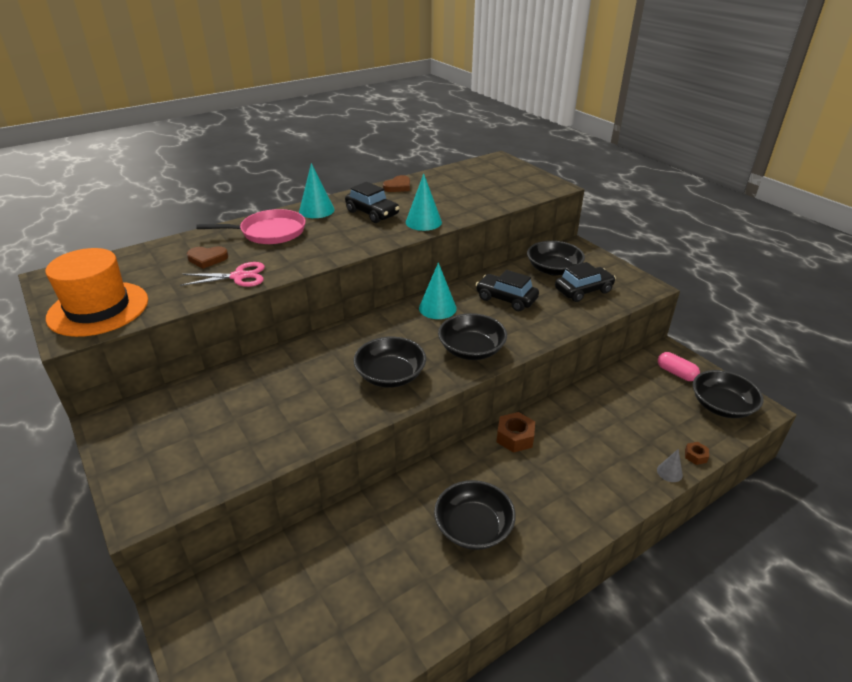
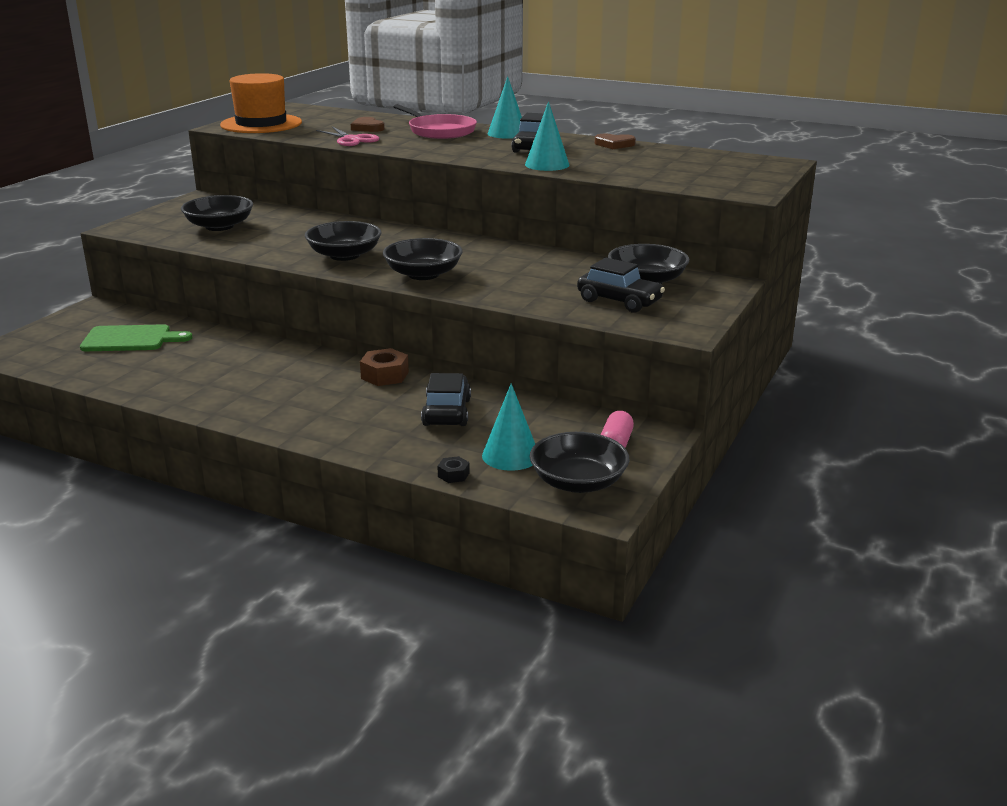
camera: 60 degrees right, 10 degrees down
turquoise cone [419,262,457,319] -> turquoise cone moved to [482,383,535,471]
black bowl [434,480,516,550] -> black bowl moved to [181,195,253,231]
black car [476,270,539,311] -> black car moved to [421,373,471,426]
grey cone [657,449,683,482] -> none
brown nut [685,442,709,465] -> black nut [438,456,470,483]
none -> green cutting board [80,324,192,351]

